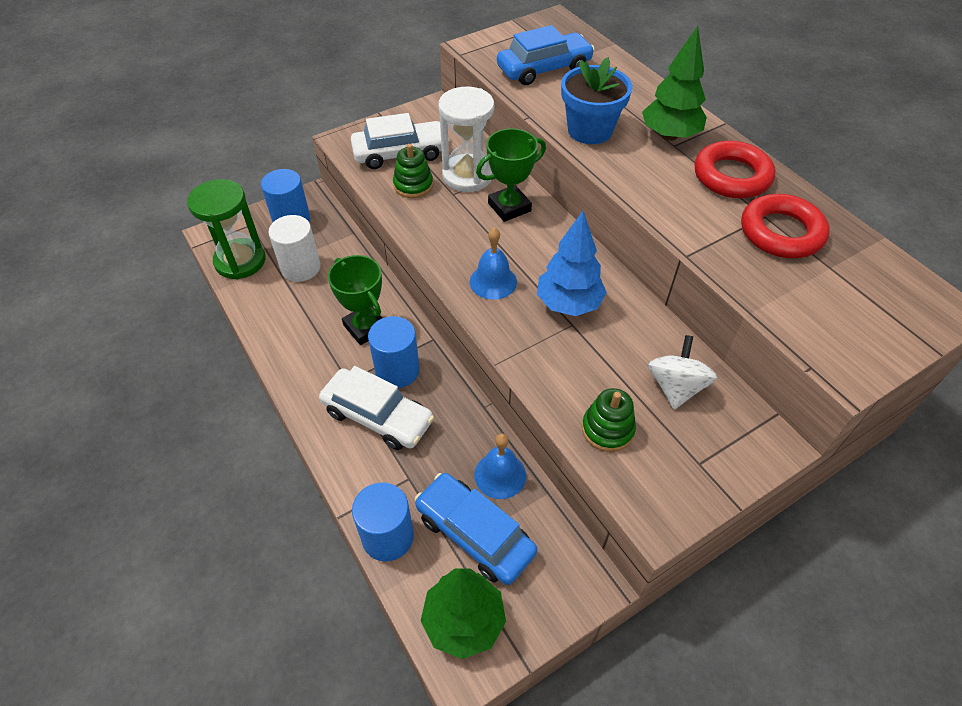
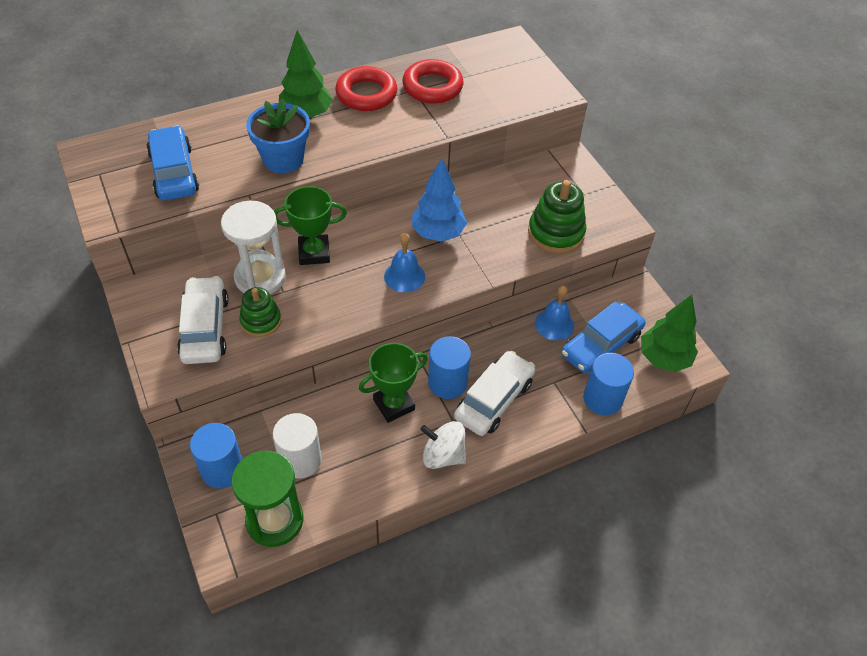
camera: 85 degrees left, 0 degrees up
green trophy [476,128,546,222] -> green trophy turned 75 degrees counterclockwise [274,186,347,265]
green stacking toy [582,388,636,452] -> green stacking toy [528,180,587,254], size x1.54
white spinning top [648,335,717,409] -> white spinning top moved to [420,421,466,469]

